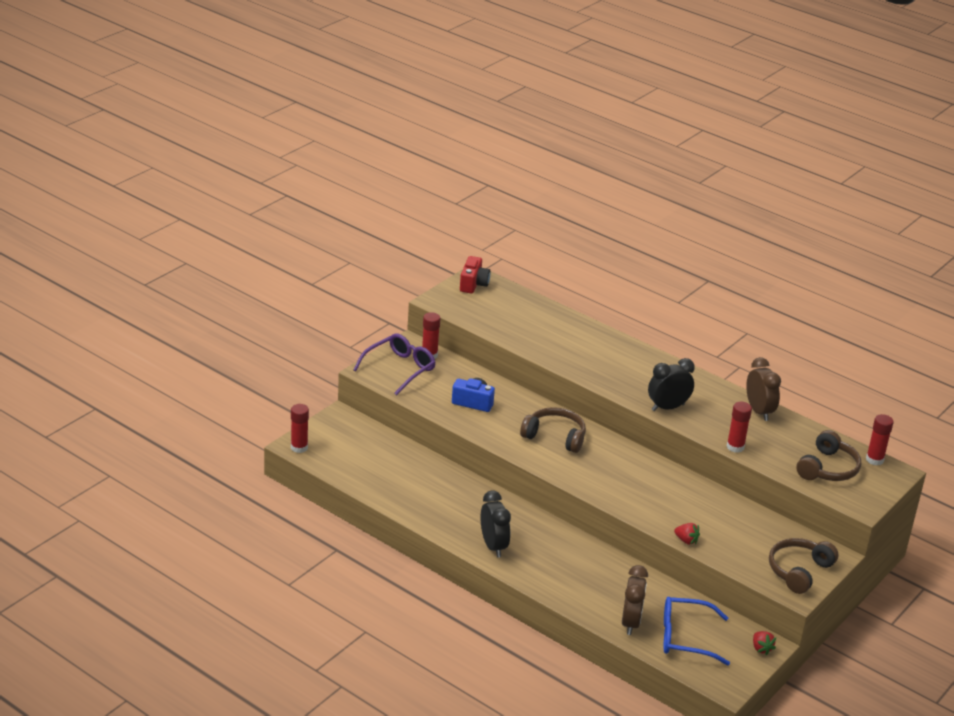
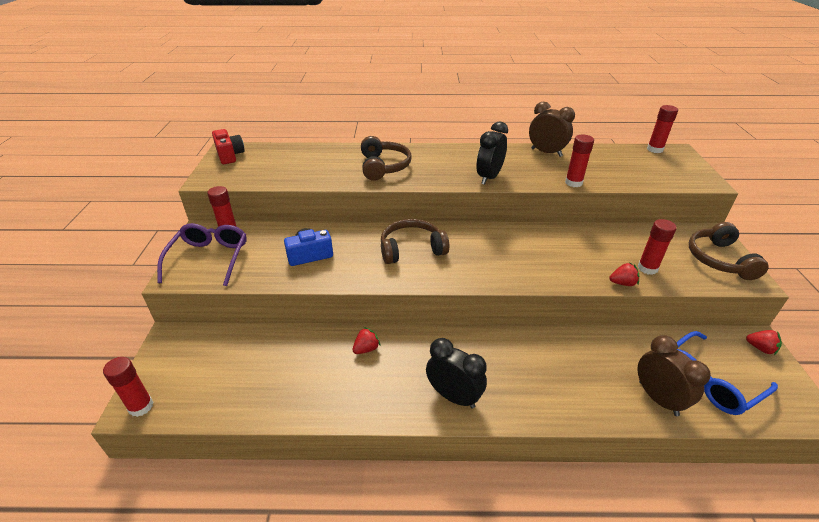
camera: 35 degrees left, 5 degrees up
brown headphones [796,430,861,481] -> brown headphones moved to [361,136,411,181]
none -> red strawberry [353,327,380,354]
none -> red glue stick [637,219,677,275]

